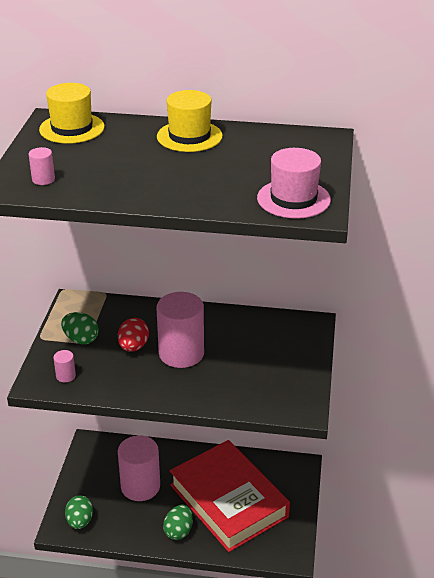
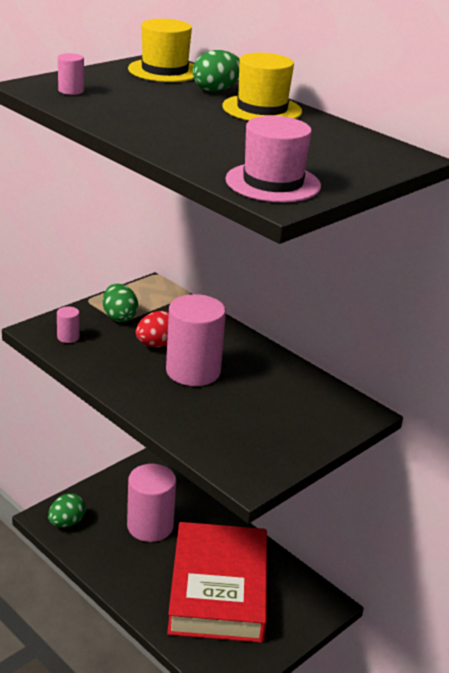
camera: 35 degrees right, 5 degrees down
green egg [163,505,193,540] -> green egg moved to [193,50,239,92]

